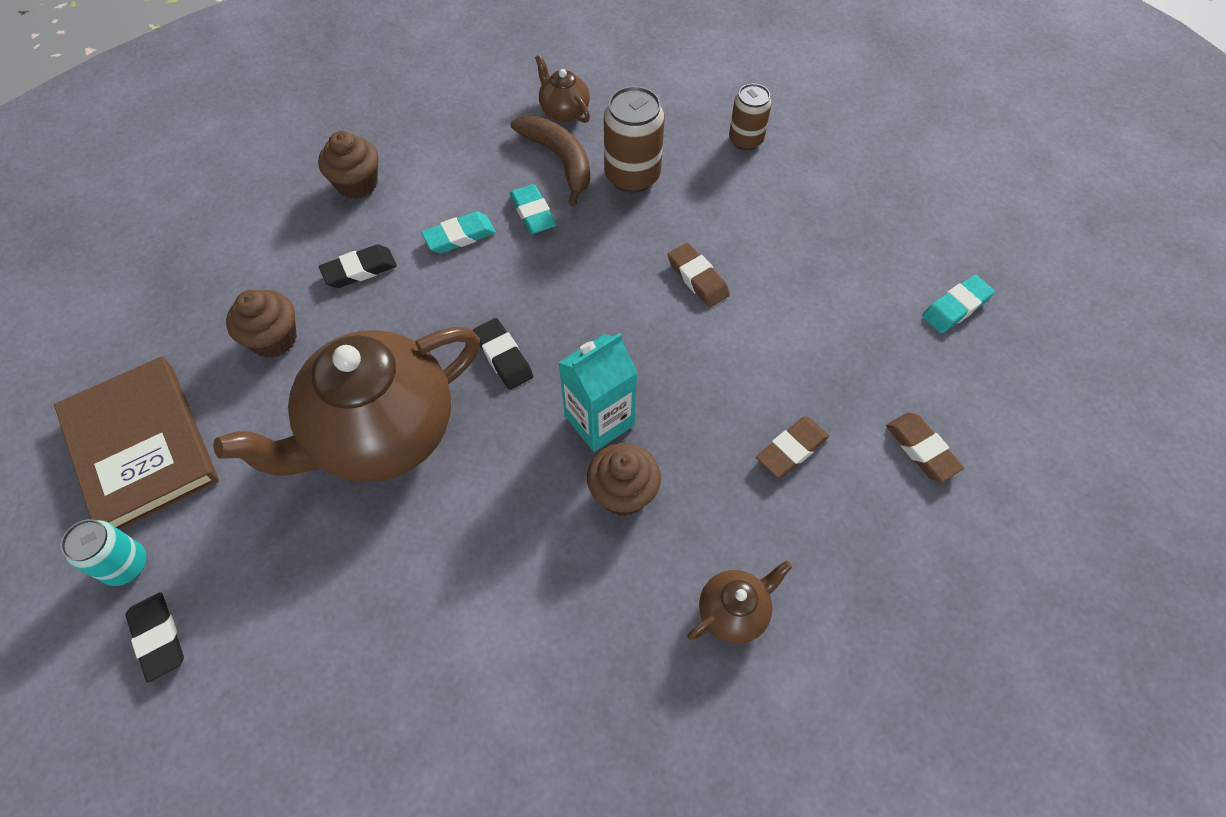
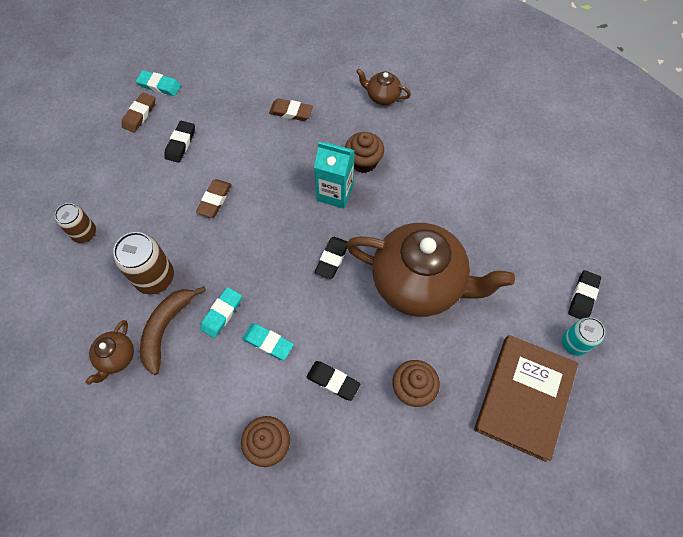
camera: 125 degrees left, 5 degrees up
brown eraser [886,413,964,482] -> brown eraser moved to [121,92,155,133]
none -> black eraser [164,121,195,163]

